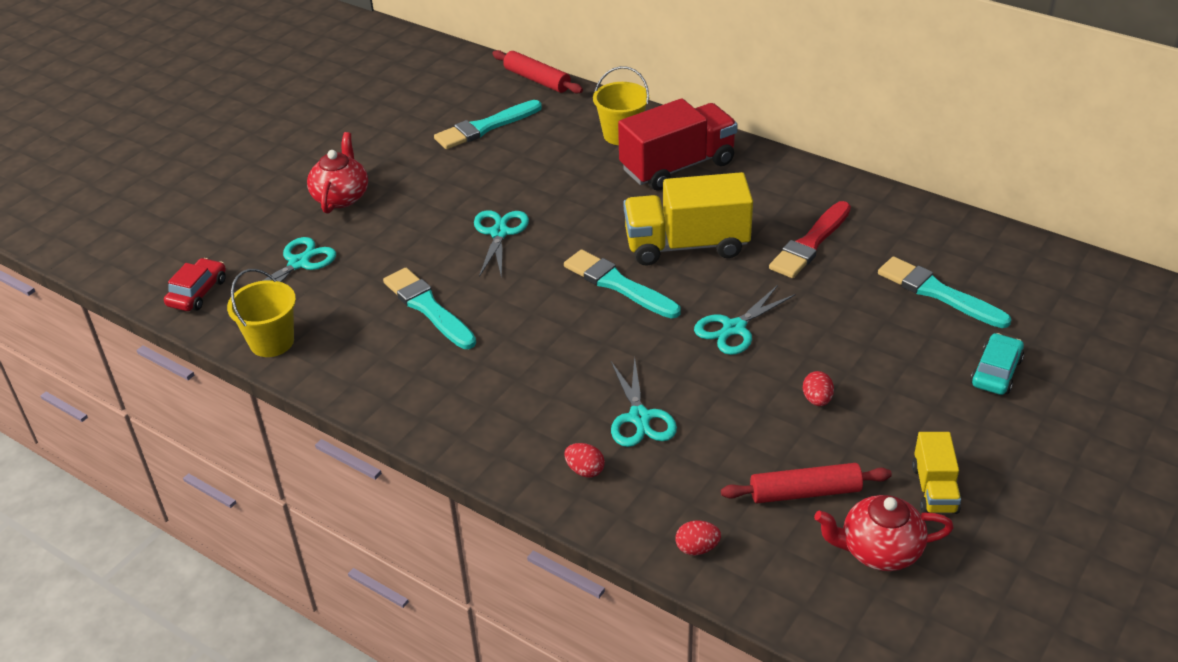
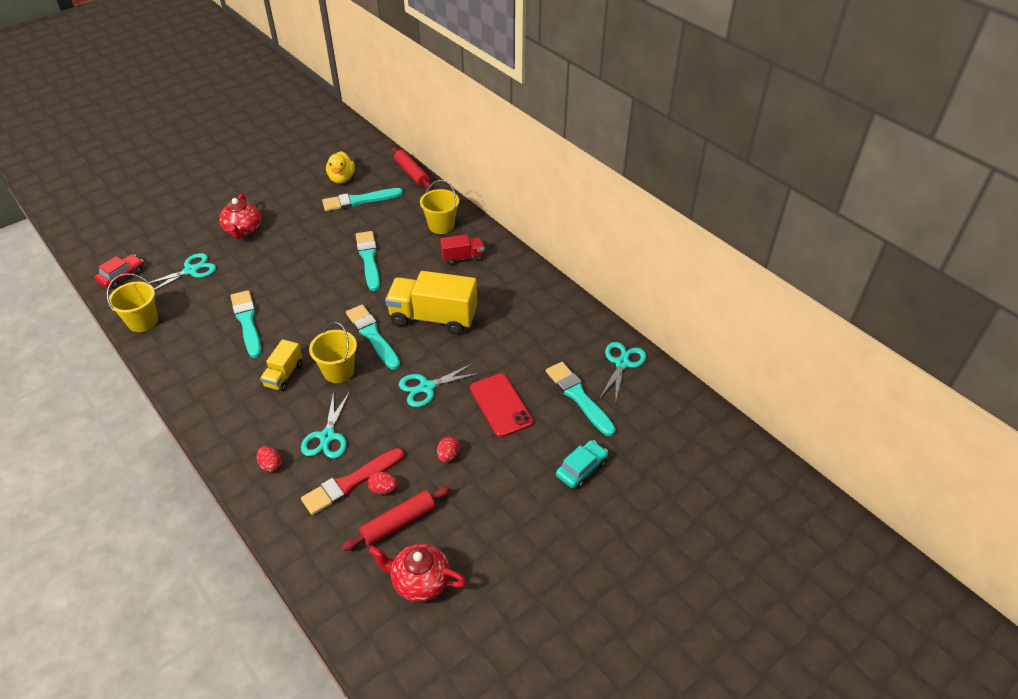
camera: 15 degrees right, 5 degrees up
red teapot [307,132,368,214] -> red teapot turned 150 degrees clockwise [219,194,261,239]
turquoise scissors [474,210,529,279] -> turquoise scissors moved to [599,342,646,404]
red truck [618,98,738,191] -> red truck [440,234,485,266], size x0.53
red egg [676,521,721,555] -> red egg moved to [368,472,398,494]
red rolling pin [721,463,892,503] -> red rolling pin turned 45 degrees counterclockwise [342,486,451,551]
red brush [769,201,851,278] -> red brush moved to [301,448,404,515]
yellow truck [912,432,961,514] -> yellow truck moved to [260,339,302,392]
none -> yellow bucket [309,322,357,383]
none -> yellow duck [326,151,355,183]
none -> turquoise brush [356,231,380,291]
none -> red phone [470,373,533,437]

